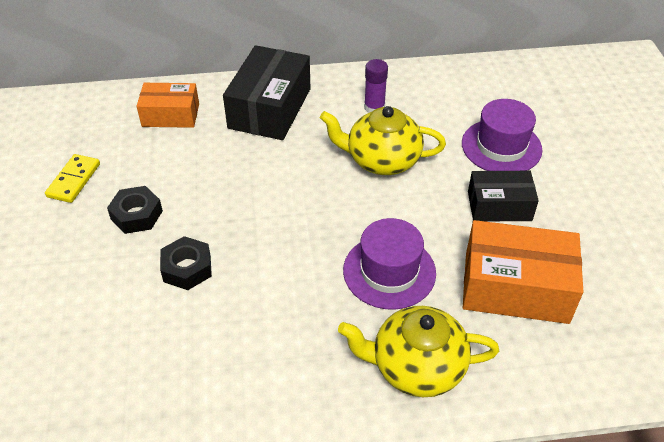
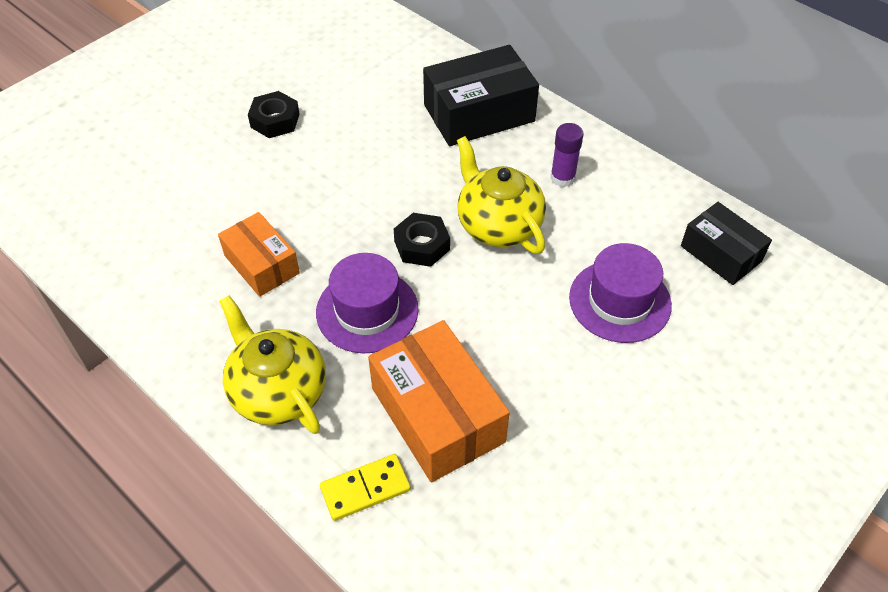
camera: 50 degrees right, 5 degrees up
yellow domino [45,154,100,203] -> yellow domino moved to [320,454,411,521]
orange box [137,83,199,128] -> orange box moved to [218,212,300,297]
black nut [160,236,212,290] -> black nut moved to [394,213,450,267]
black box [468,171,539,221] -> black box moved to [681,202,772,285]

